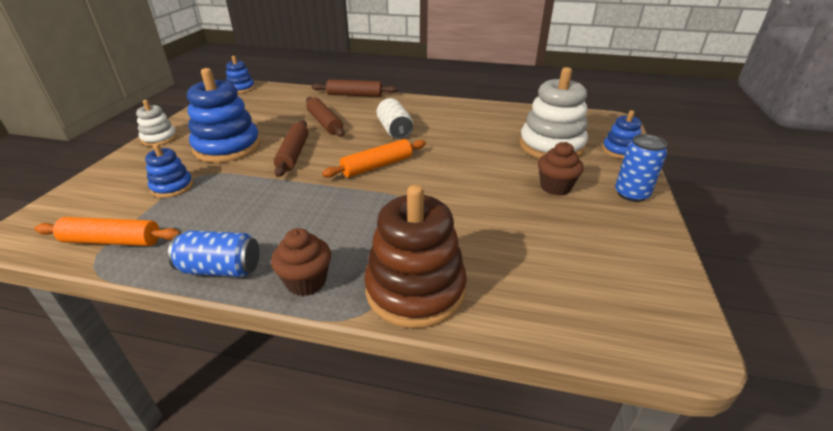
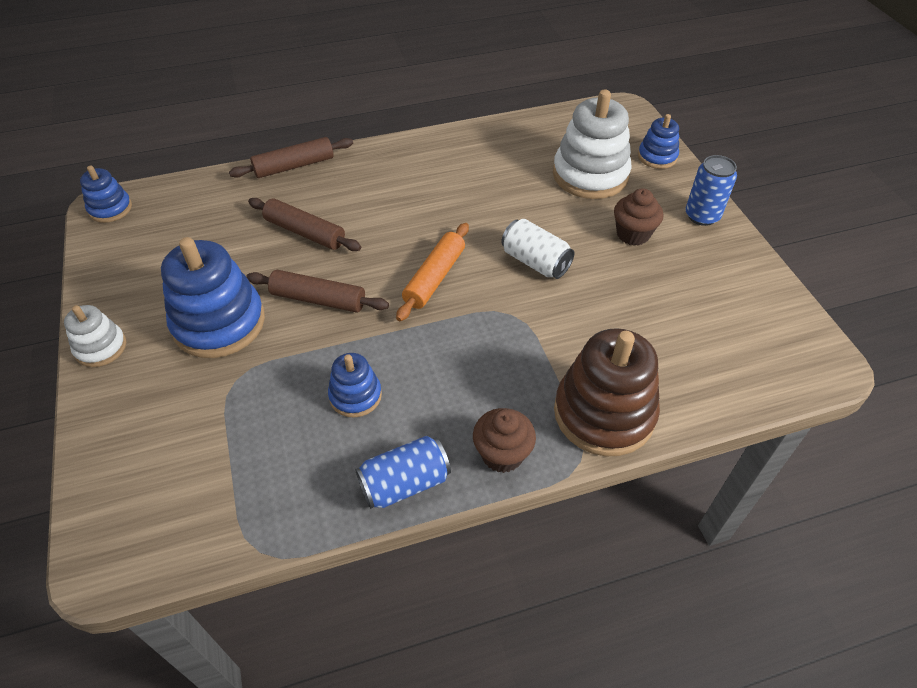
camera: 30 degrees left, 15 degrees up
orange rolling pin [34,217,181,246] -> none
blue stacking toy [145,143,193,198] -> blue stacking toy moved to [328,353,382,418]
brown rolling pin [274,120,309,177] -> brown rolling pin turned 45 degrees counterclockwise [246,270,389,313]
white can [377,98,413,139] -> white can moved to [501,219,574,279]

